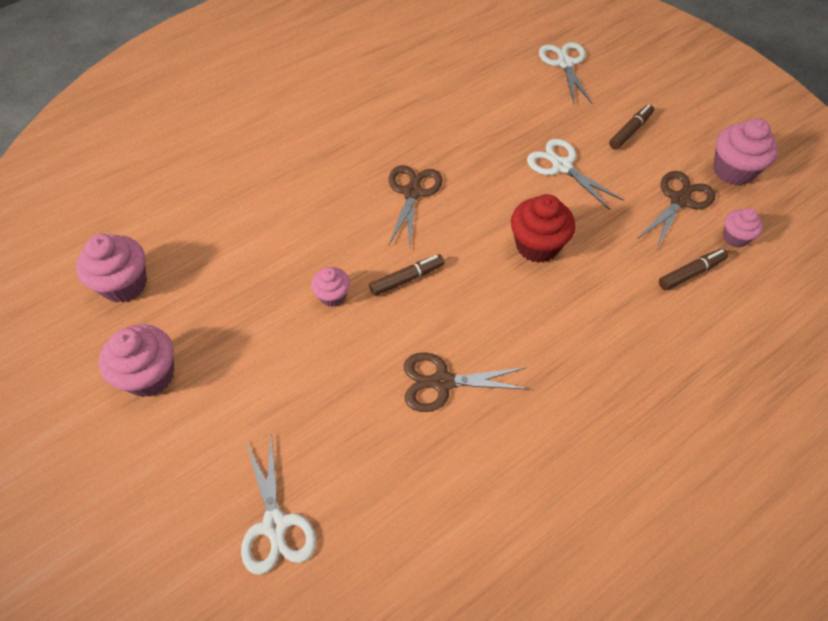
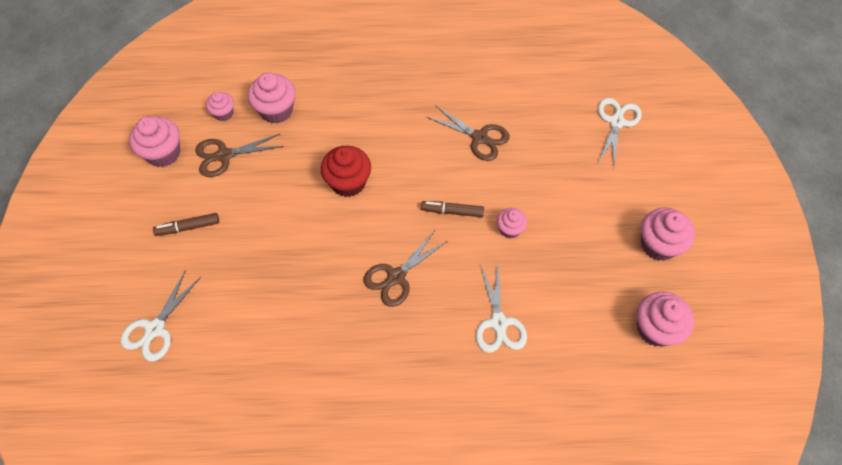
camera: 145 degrees left, 5 degrees up
white scissors [527,139,623,210] -> white scissors moved to [476,265,527,353]
brown marker [659,249,728,290] -> pink cupcake [248,72,296,124]

